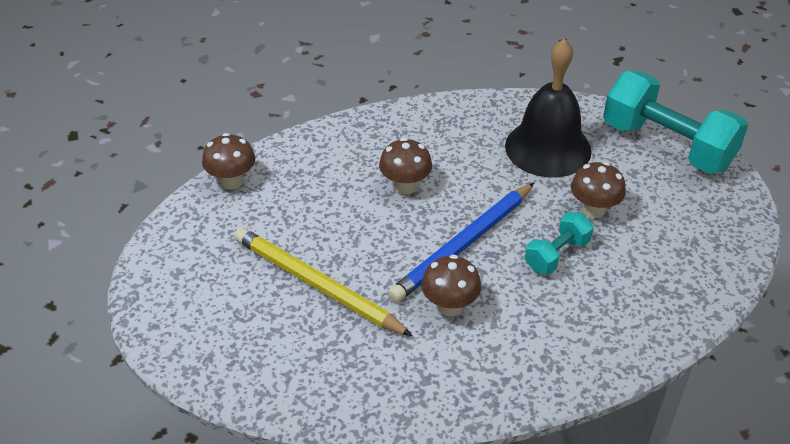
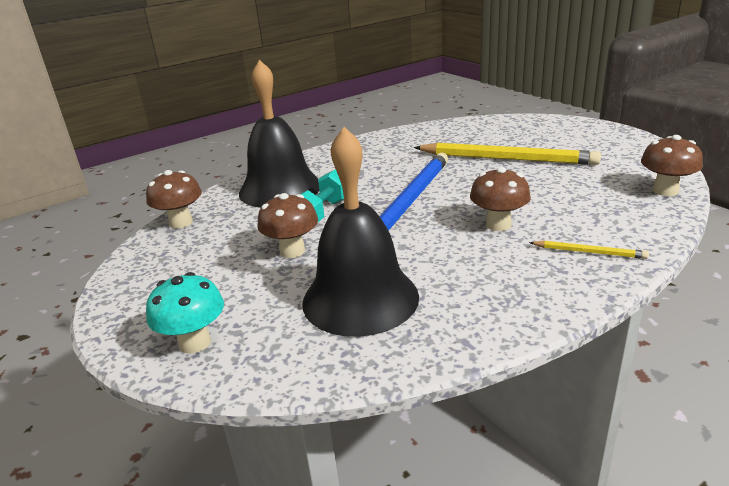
camera: 165 degrees right, 15 degrees down
brown mushroom [421,255,481,317] -> brown mushroom moved to [146,170,202,229]
turquoise dumbbell [603,71,748,174] -> turquoise mushroom [146,272,224,354]
none -> black bell [239,60,319,208]
none -> yellow pencil [529,240,649,259]

